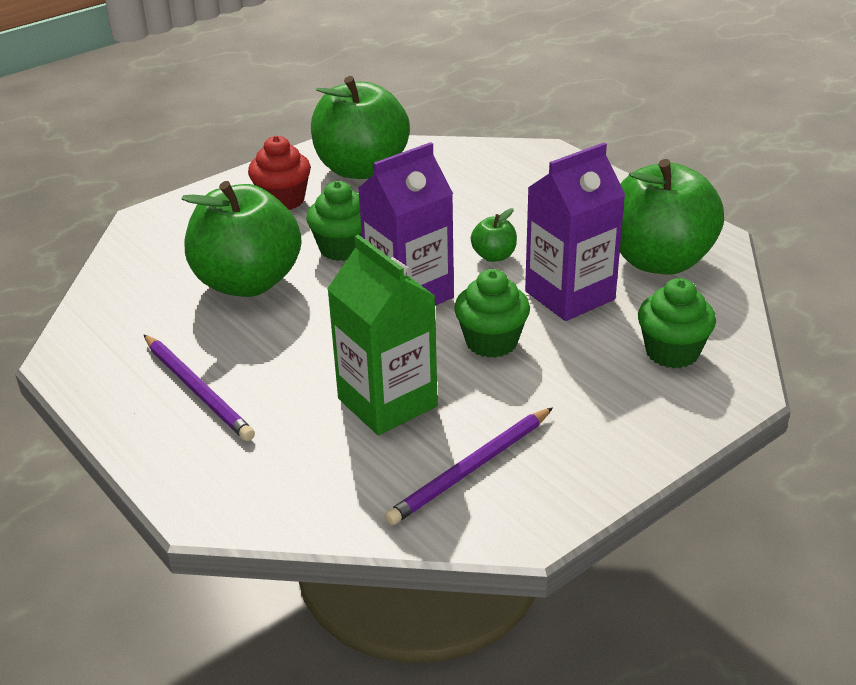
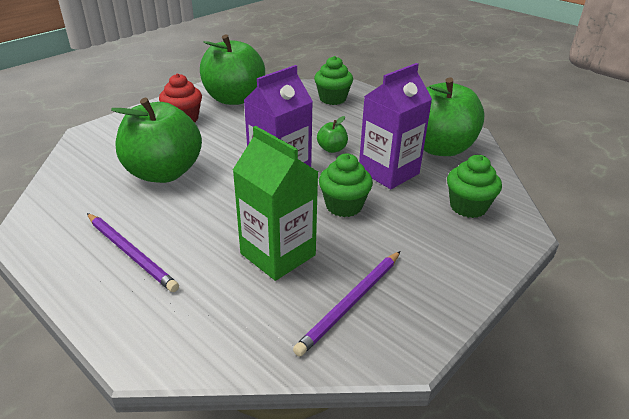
camera: 10 degrees left, 0 degrees up
green cupcake [306,181,362,261] -> green cupcake moved to [314,56,353,105]

